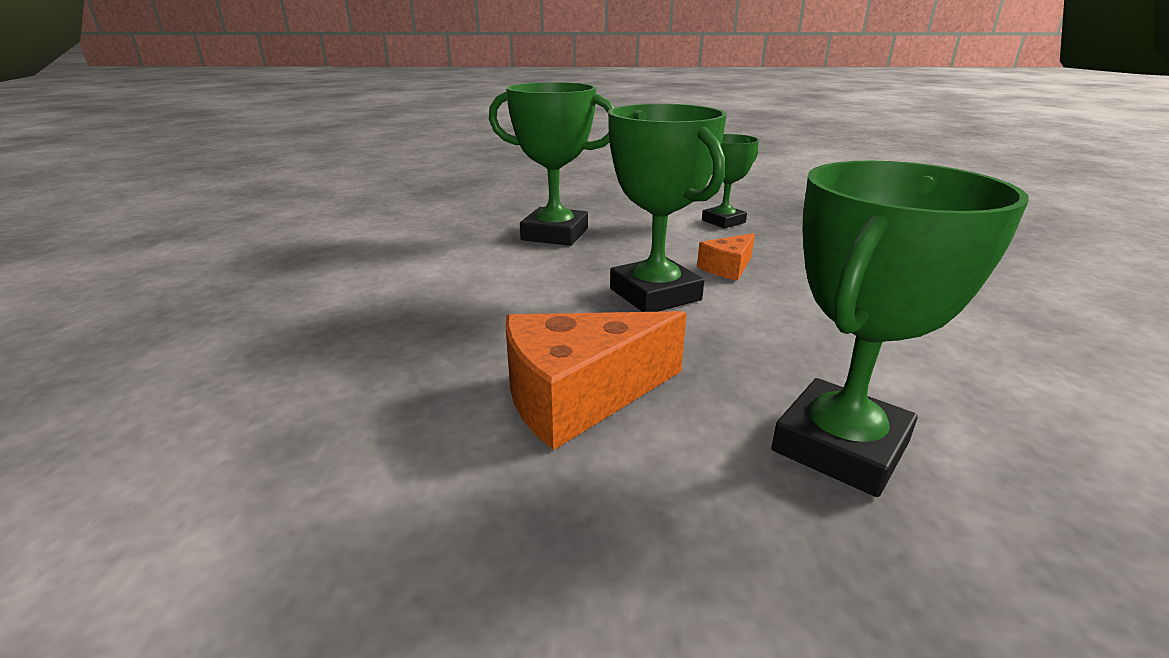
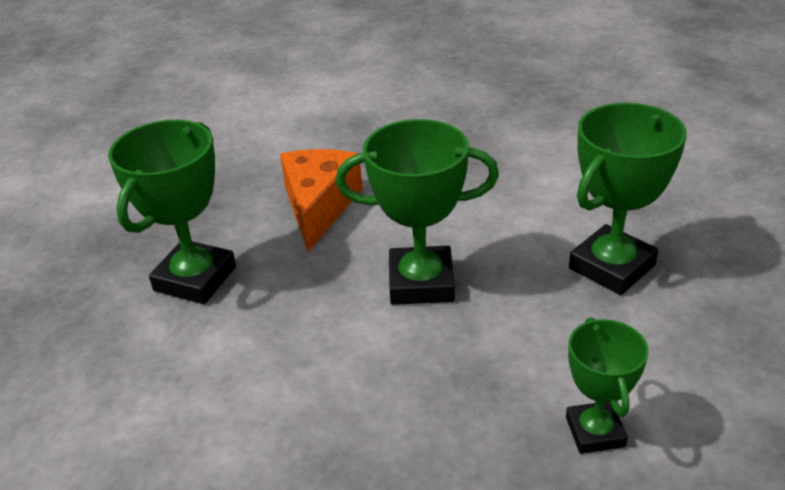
camera: 120 degrees right, 10 degrees up
orange cheese [697,233,755,281] -> none
green trophy [771,160,1029,497] -> green trophy turned 45 degrees clockwise [108,120,236,304]

